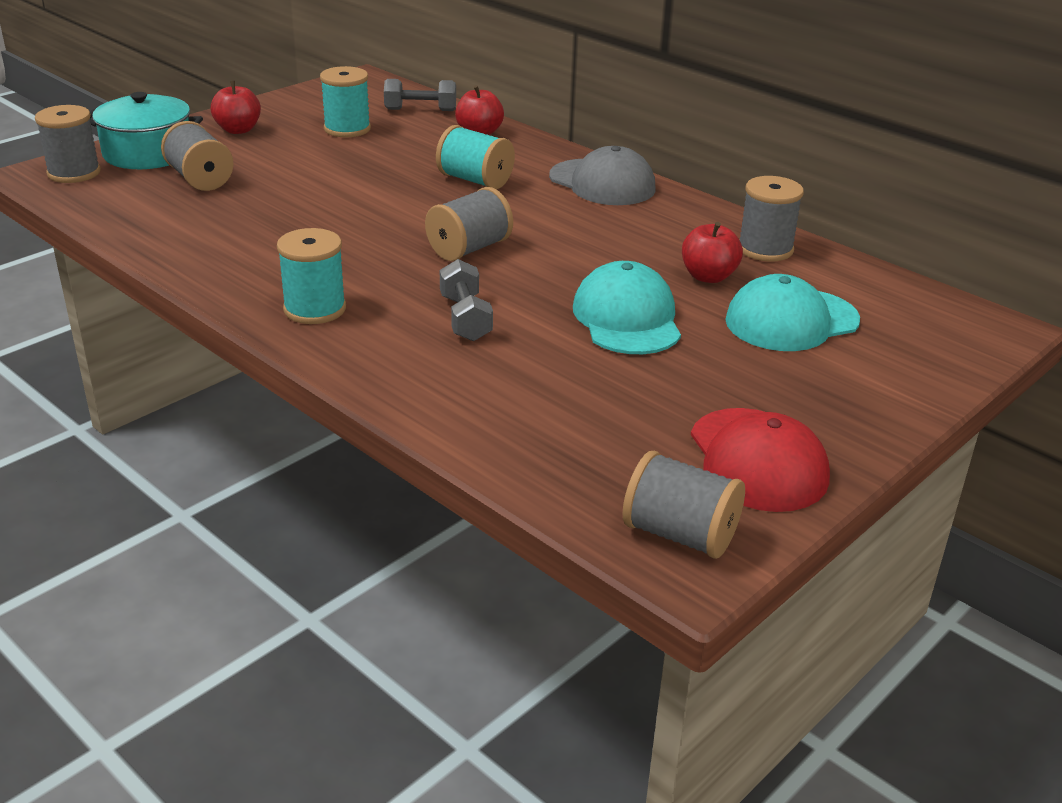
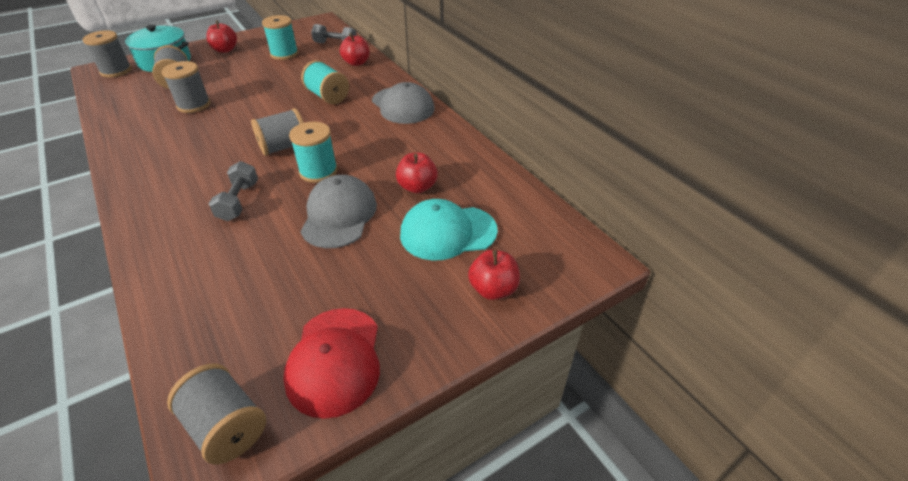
camera: 15 degrees right, 10 degrees up
turquoise spool [277,228,346,324] -> turquoise spool moved to [289,122,338,183]
turquoise cap [573,261,681,354] -> grey cap [300,175,377,248]
grey spool [739,176,804,262] -> grey spool moved to [162,61,211,113]
none -> red apple [468,250,520,300]

